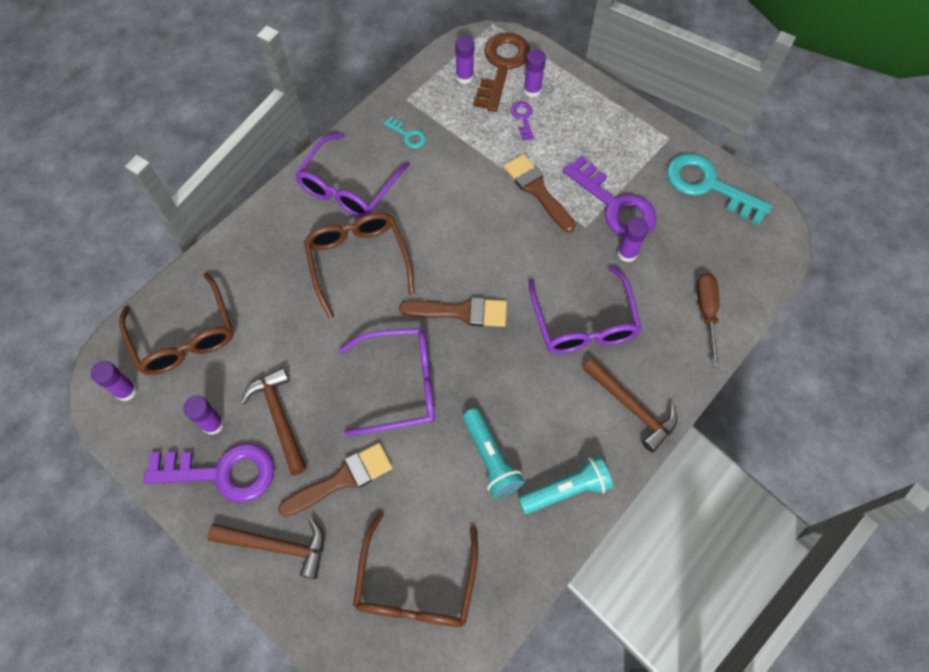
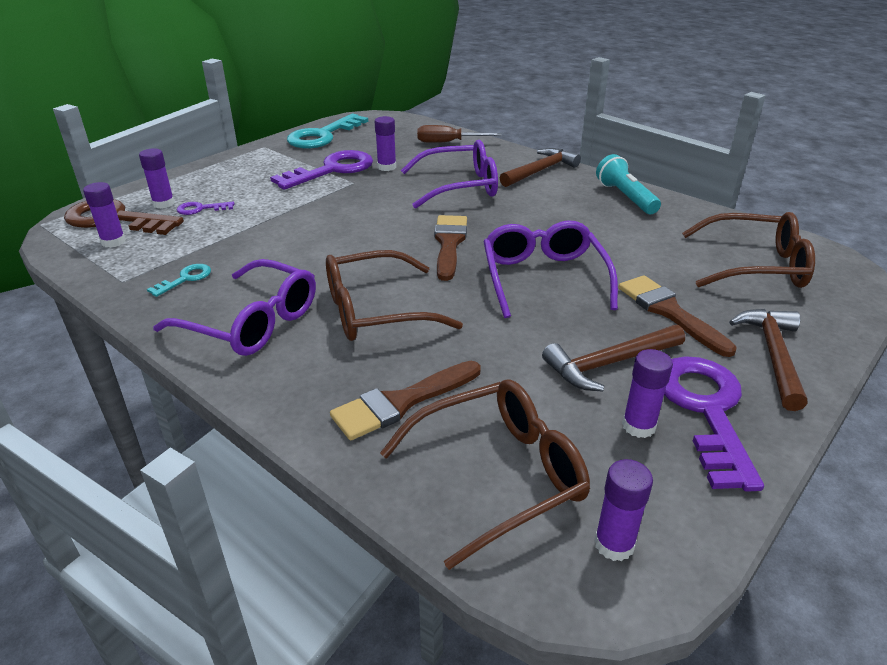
camera: 90 degrees left, 30 degrees down
turquoise flashlight [463,408,524,498] -> none
brown brush [504,154,576,233] -> brown brush moved to [330,361,481,441]

